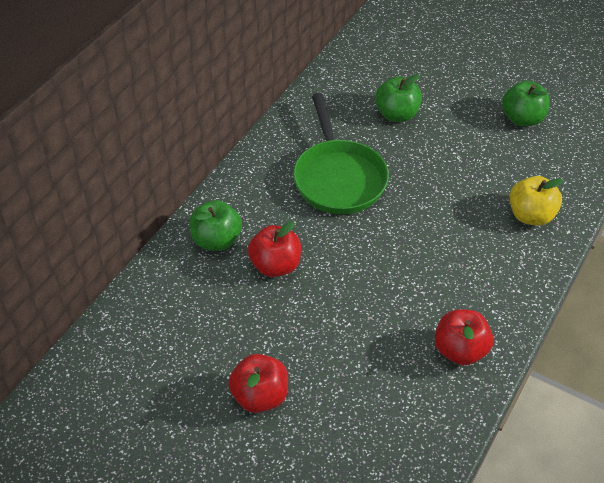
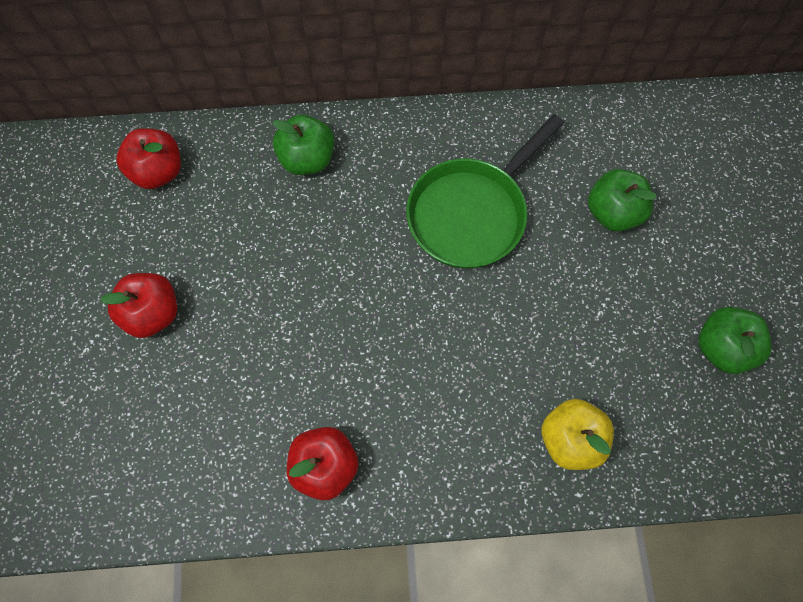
camera: 55 degrees right, 20 degrees up
red apple [248,221,301,277] -> red apple moved to [116,128,181,189]

